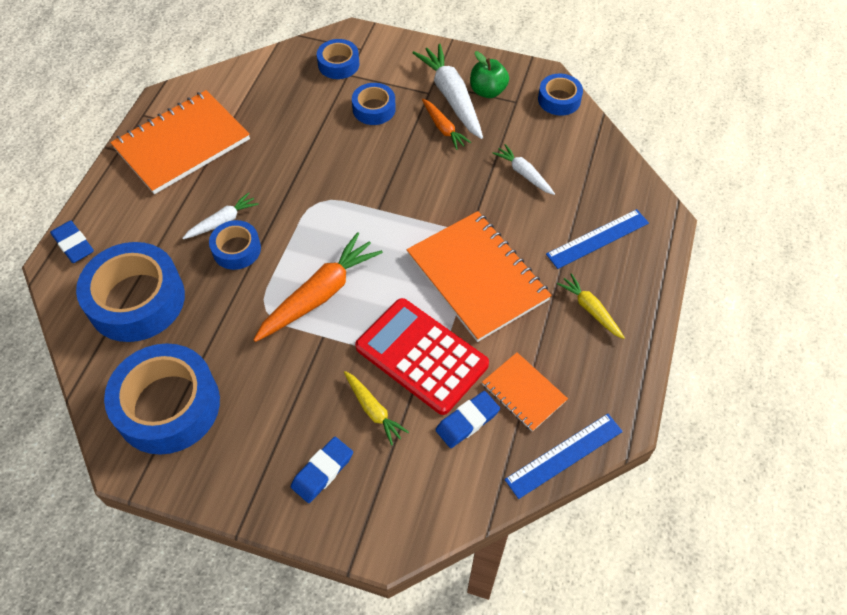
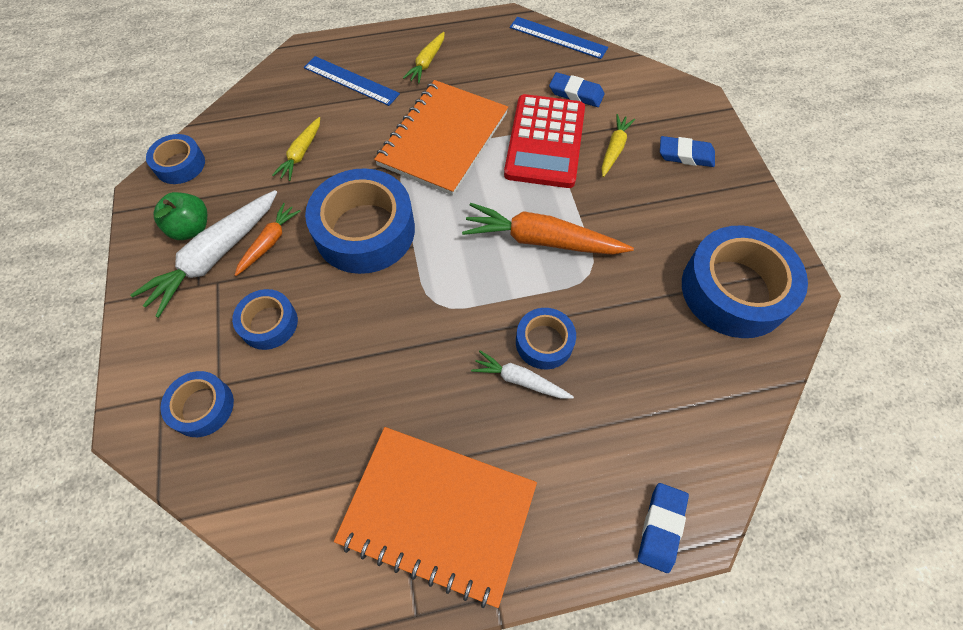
camera: 120 degrees left, 5 degrees up
blue tape [76,242,185,342] -> blue tape moved to [305,168,415,274]
orange notebook [482,352,568,432] -> none
white carrot [492,144,555,195] -> yellow carrot [272,117,320,181]

